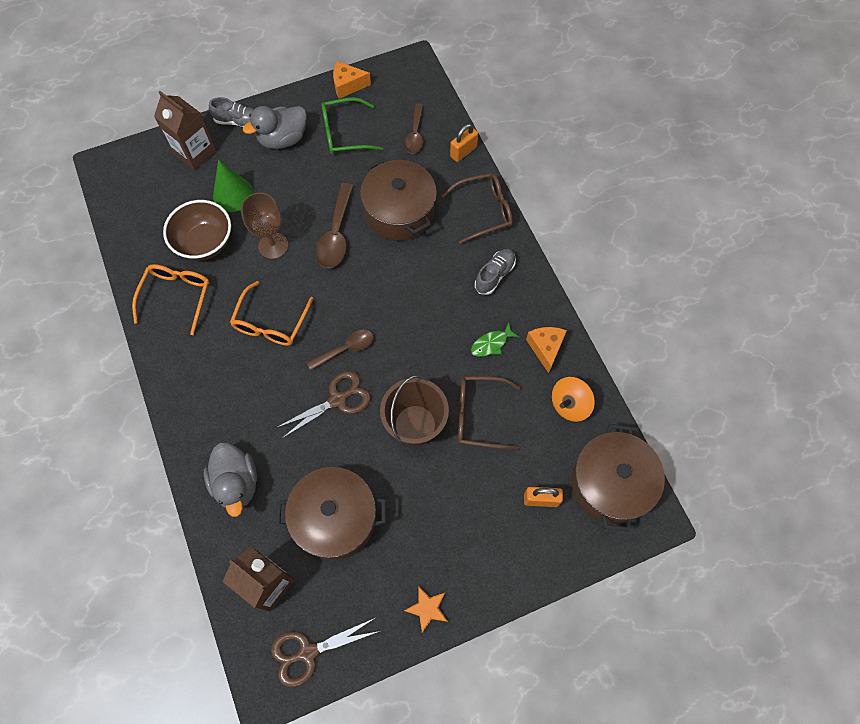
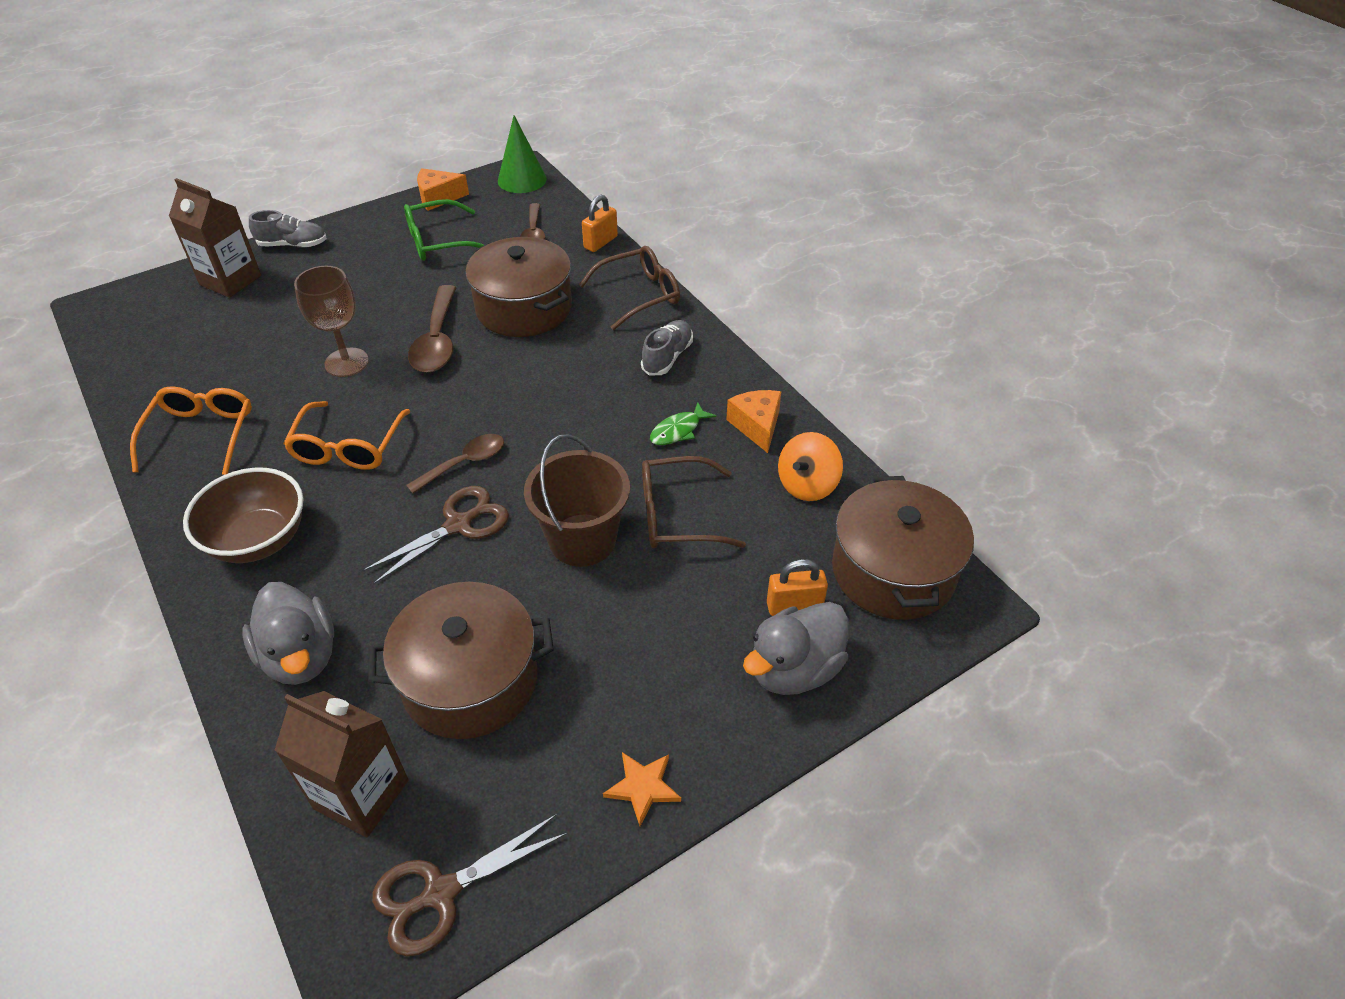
camera: 10 degrees left, 20 degrees down
brown bowl [163,200,231,260] -> brown bowl moved to [183,468,303,563]
green cone [213,159,254,212] -> green cone moved to [498,115,547,193]
grey duck [243,106,307,149] -> grey duck moved to [743,602,849,695]

